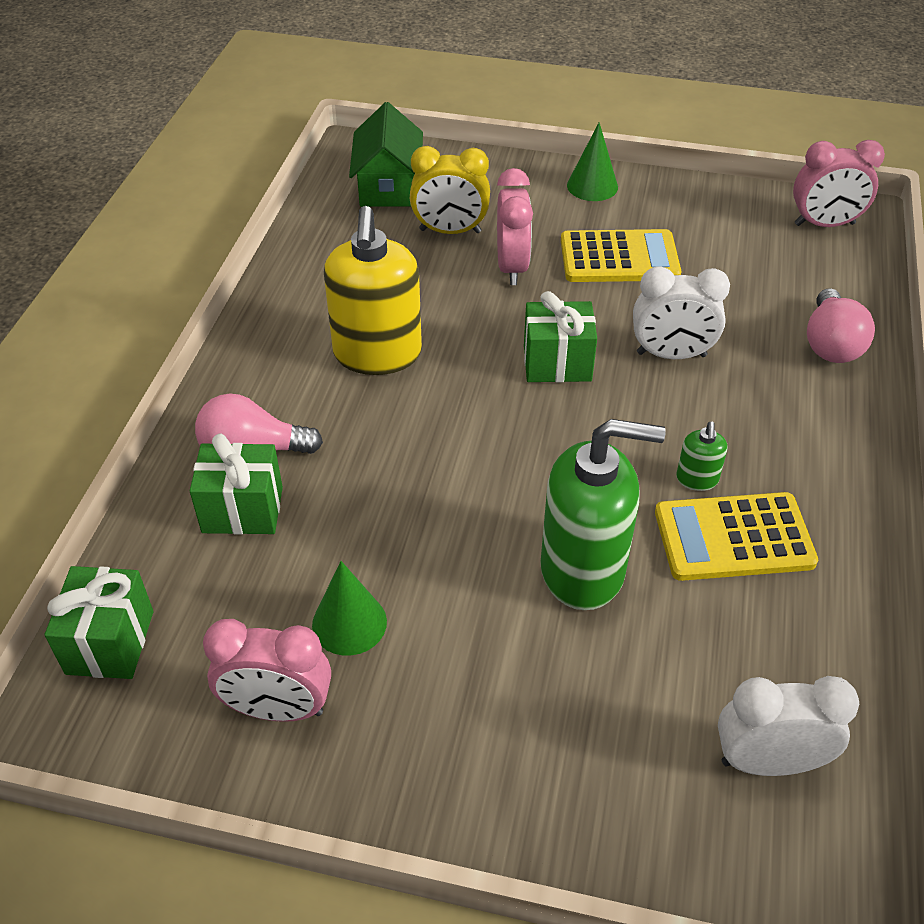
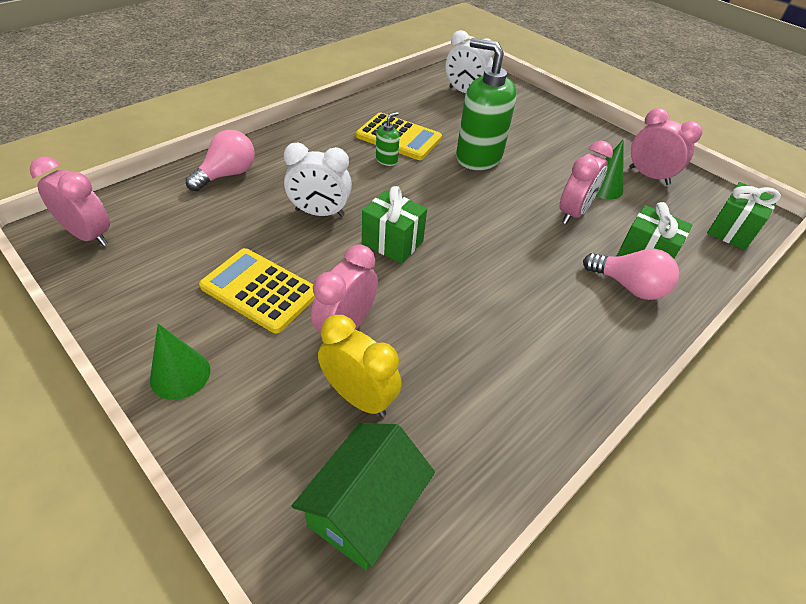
camera: 150 degrees left, 0 degrees up
yellow soap dispenser [324,206,422,375] -> none
white clock [633,266,730,359] -> white clock turned 150 degrees clockwise [284,143,352,217]
none -> pink clock [559,141,613,224]

